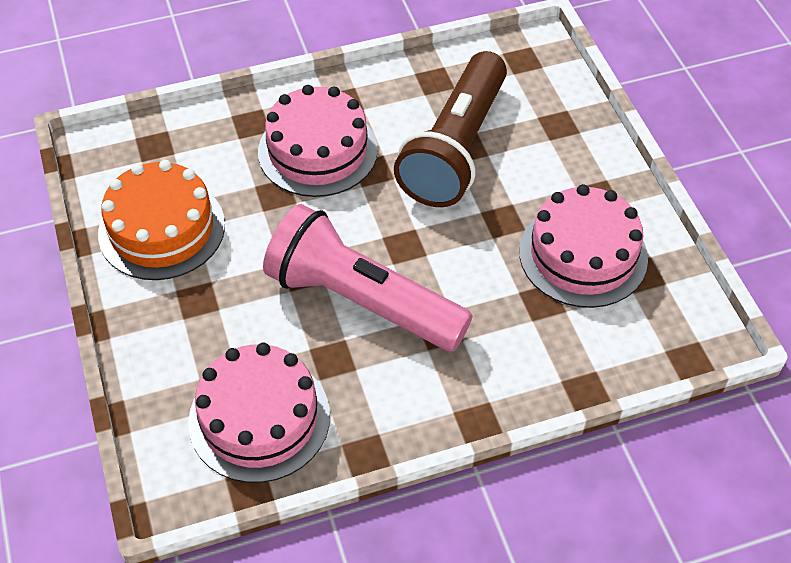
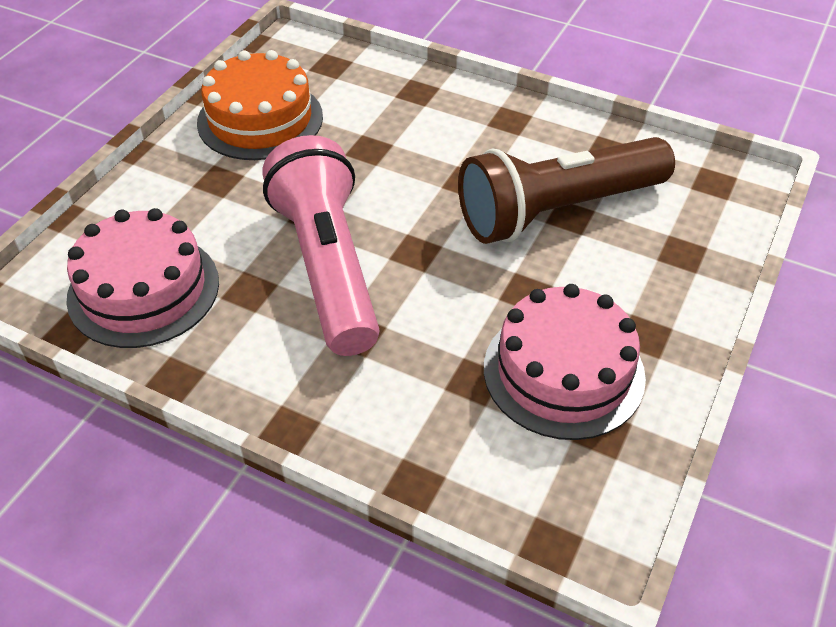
camera: 45 degrees right, 5 degrees down
pink cake [258,85,378,197] -> none

